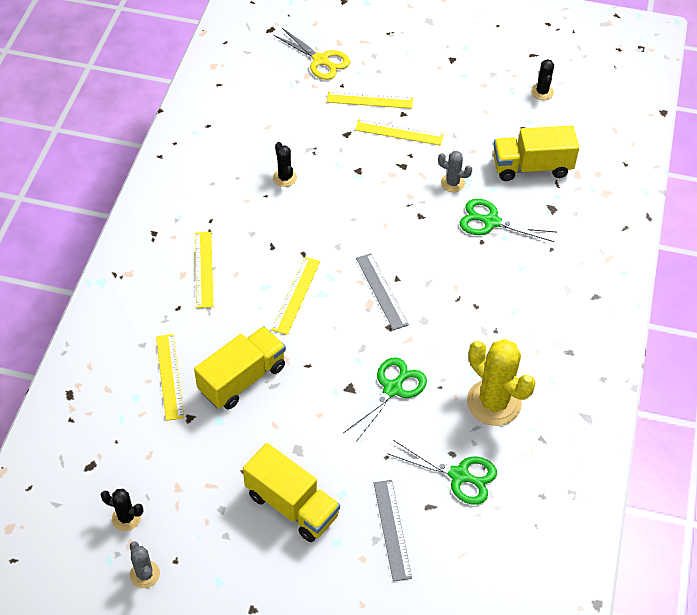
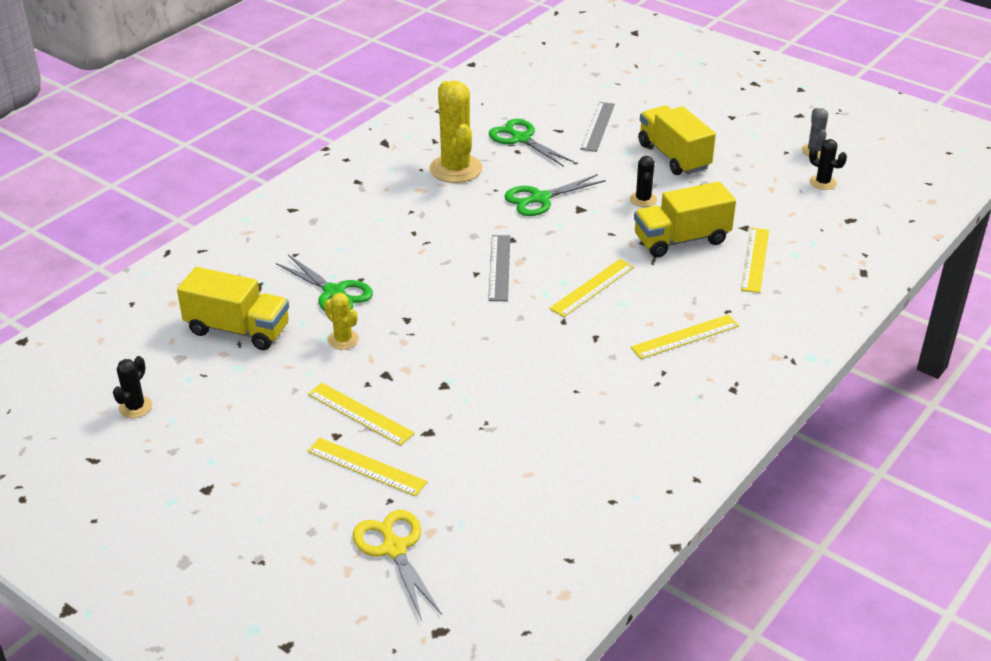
camera: 155 degrees left, 15 degrees down
yellow ruler [195,232,214,308] -> yellow ruler turned 45 degrees clockwise [631,315,739,359]
black cactus [273,142,297,187] -> black cactus moved to [630,156,657,207]
grey cactus [438,151,472,192] -> yellow cactus [324,293,359,350]

